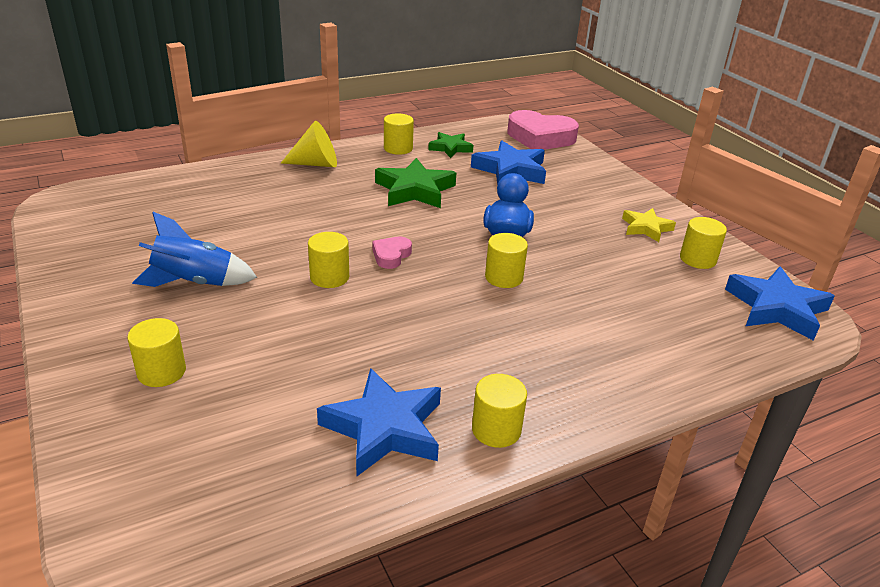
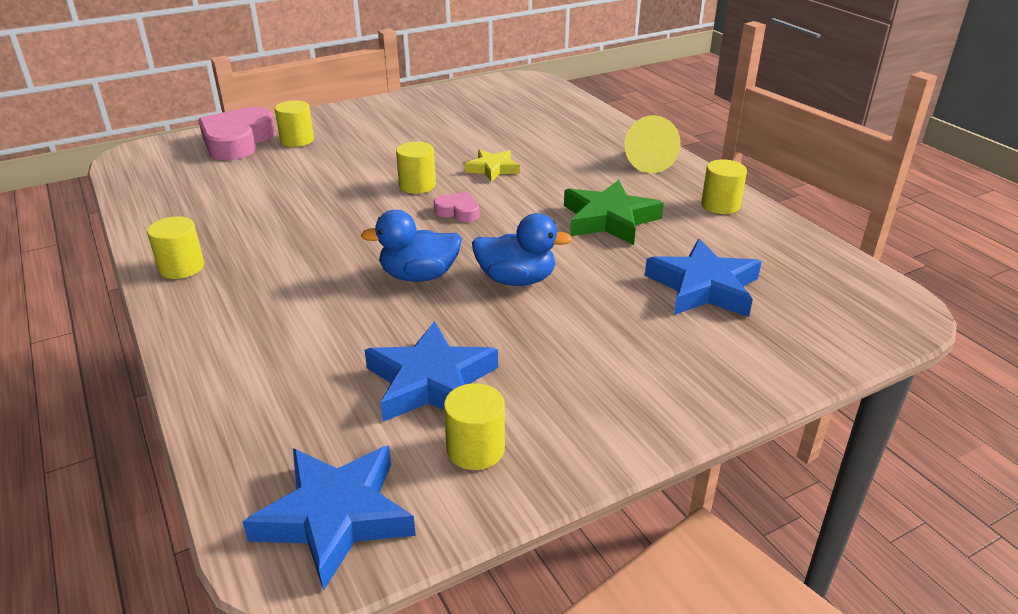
camera: 90 degrees right, 0 degrees up
blue rocket [132,212,257,287] -> none
blue star [317,368,441,476] -> blue star moved to [365,321,498,422]
green star [428,132,473,158] -> none
yellow cylinder [485,233,528,288] -> blue duck [360,210,462,282]
pink heart [507,110,579,150] -> pink heart moved to [198,107,276,160]
yellow star [622,208,676,242] -> yellow star moved to [465,150,520,182]

